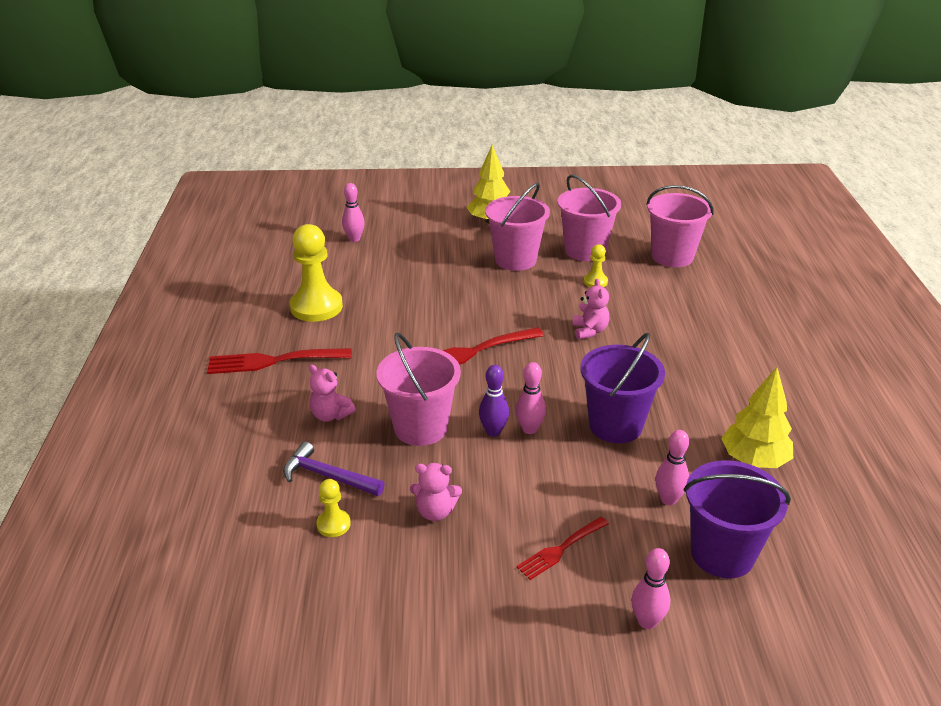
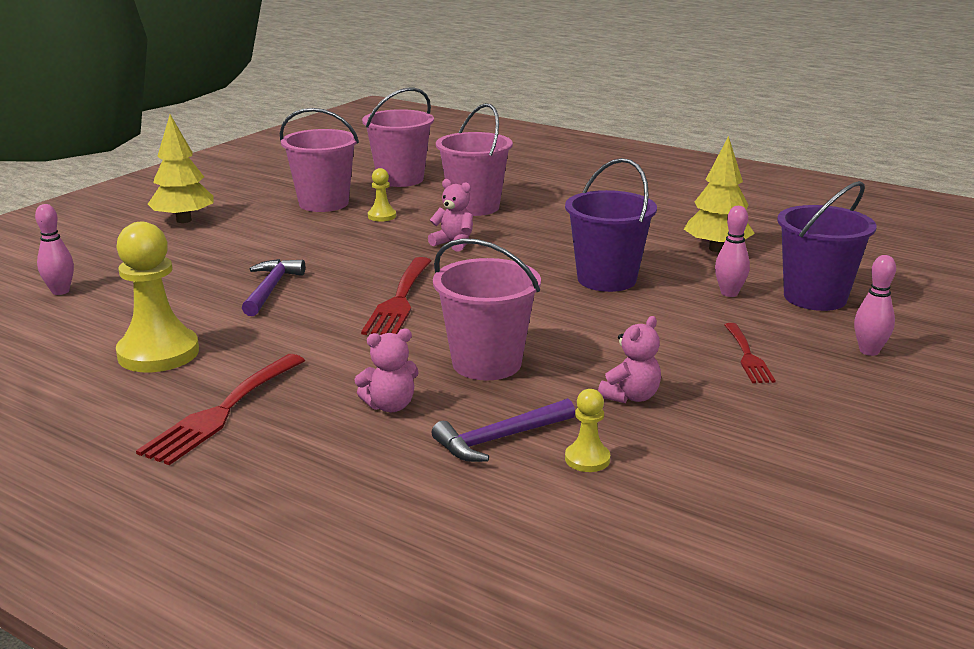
camera: 55 degrees left, 10 degrees down
purple bowling pin [479,365,509,437] -> none
pink bucket [485,183,550,271] -> pink bucket moved to [436,103,513,216]
pink bowling pin [516,362,546,434] -> none
none -> purple hammer [242,259,305,316]

